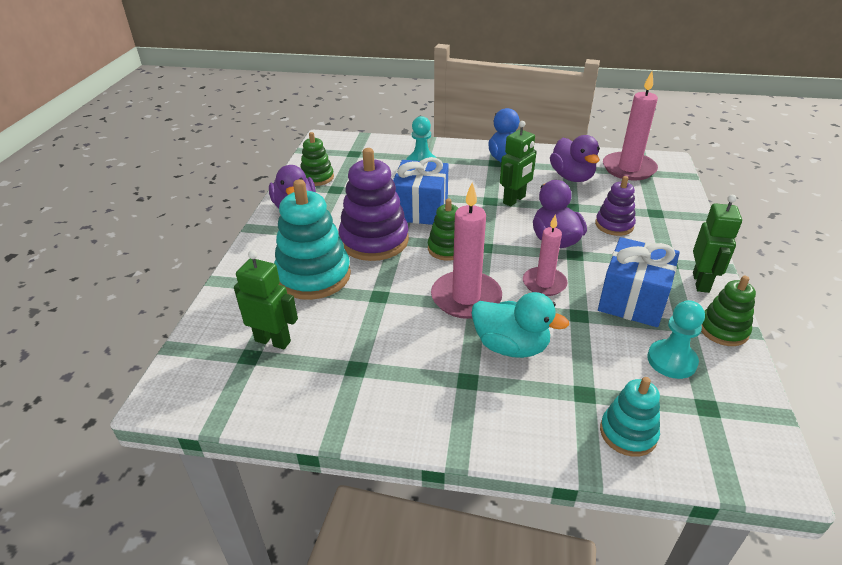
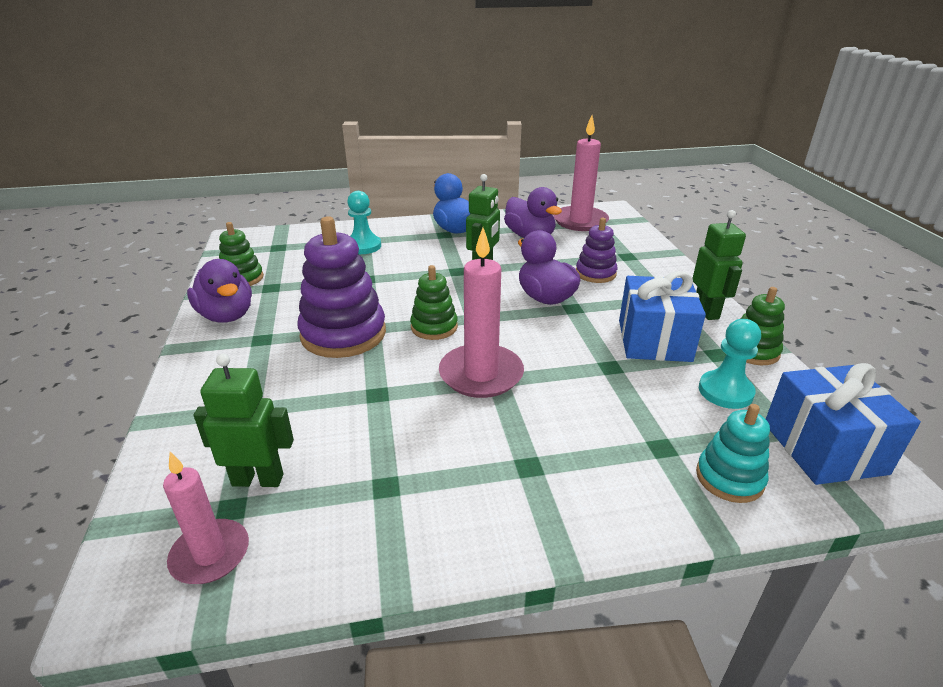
camera: 20 degrees left, 5 degrees down
turquoise stacking toy [274,179,351,300] -> none
blue gift [393,157,449,225] -> blue gift moved to [766,363,921,485]
turquoise duck [471,292,569,358] -> none
pink candle [523,215,567,296] -> pink candle moved to [163,452,249,584]

